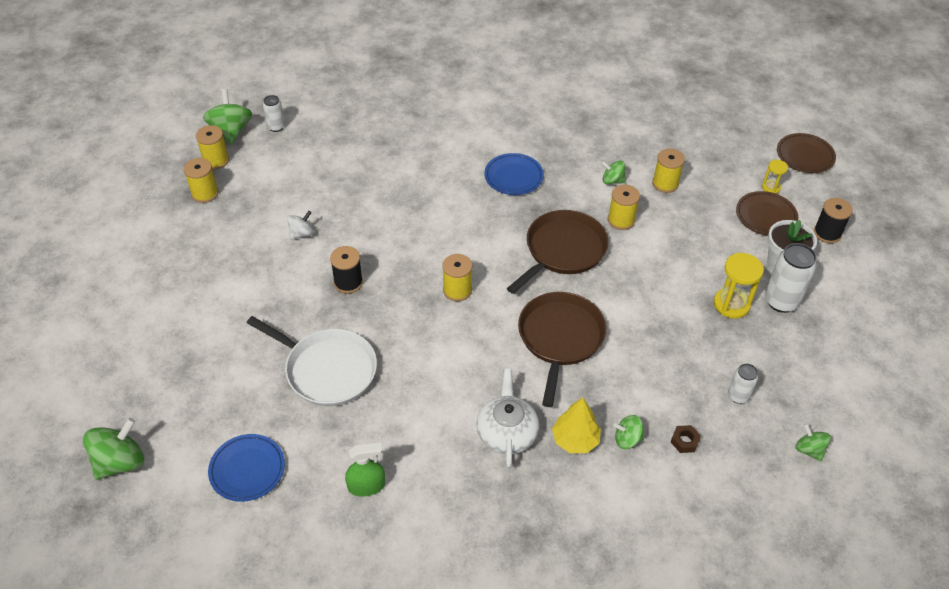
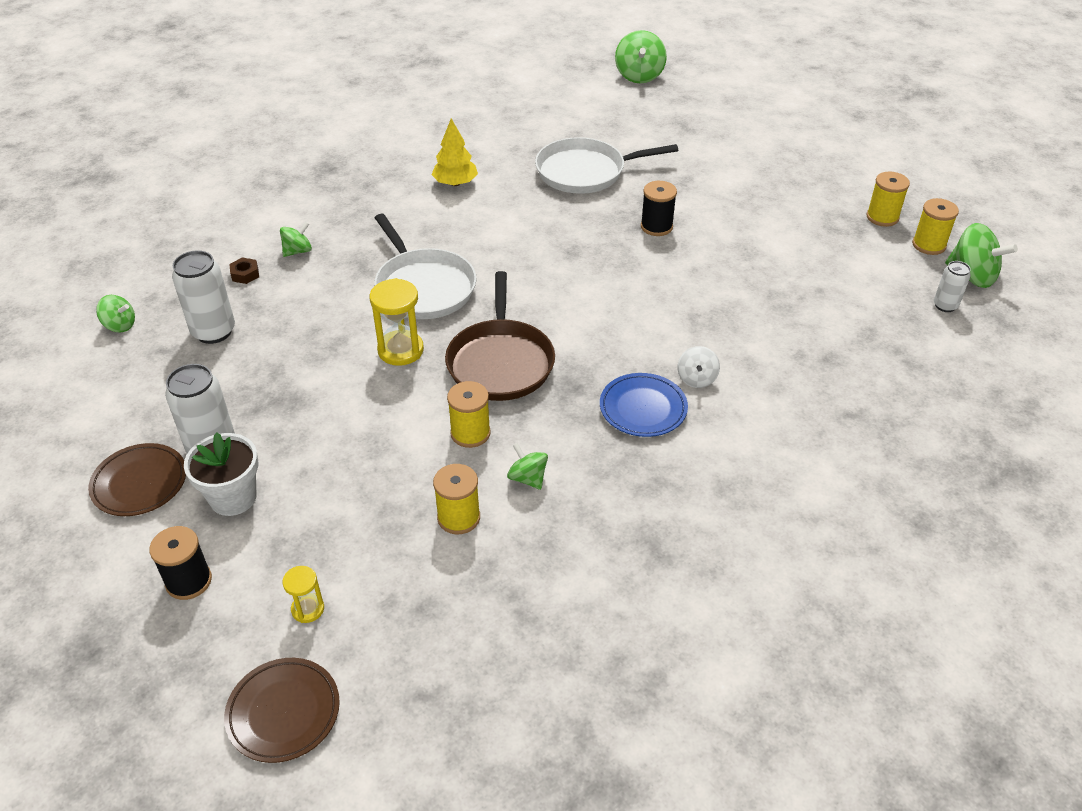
camera: 140 degrees right, 5 degrees down
blue plate [208,434,285,502] -> none
white spinning top [287,211,314,240] -> white spinning top moved to [678,346,720,388]
green spray bottle [345,442,385,496] -> none
yellow spool [443,254,472,301] -> none
white teapot [476,369,539,468] -> none
brown pan [518,292,606,407] -> white pan [374,214,476,319]
yellow tree [552,397,601,453] -> yellow tree moved to [431,119,478,186]
green spinning top [601,160,626,184] -> green spinning top turned 105 degrees counterclockwise [507,443,548,490]
yellow hourglass [714,253,764,319] -> yellow hourglass moved to [370,278,424,366]
white can [728,364,758,404] -> white can [172,250,235,344], size x1.75
brown plate [736,191,798,236] -> brown plate moved to [88,443,186,516]

